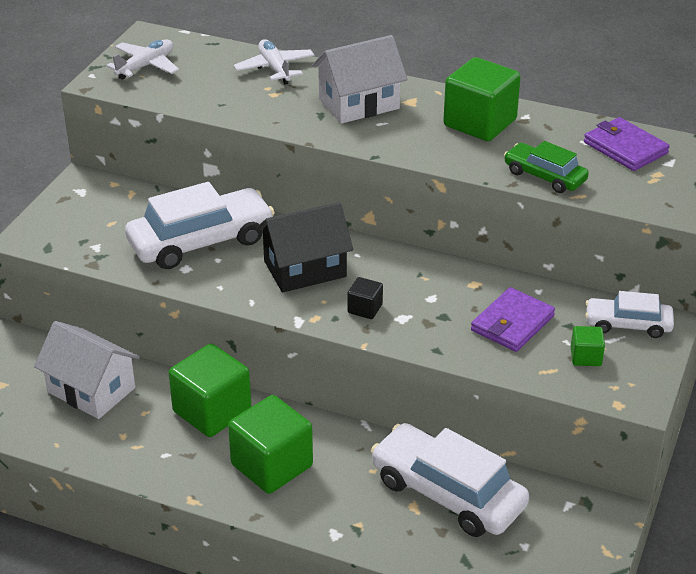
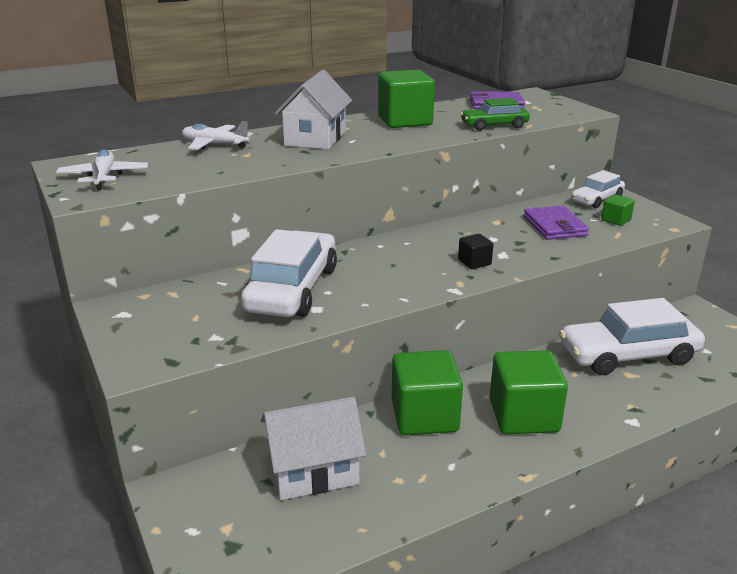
camera: 50 degrees left, 10 degrees down
black house [256,202,353,293] -> none

